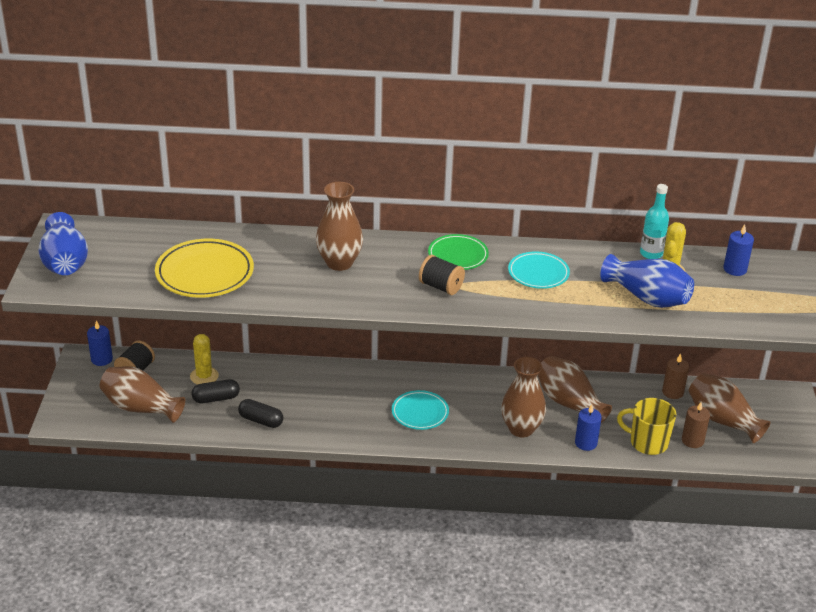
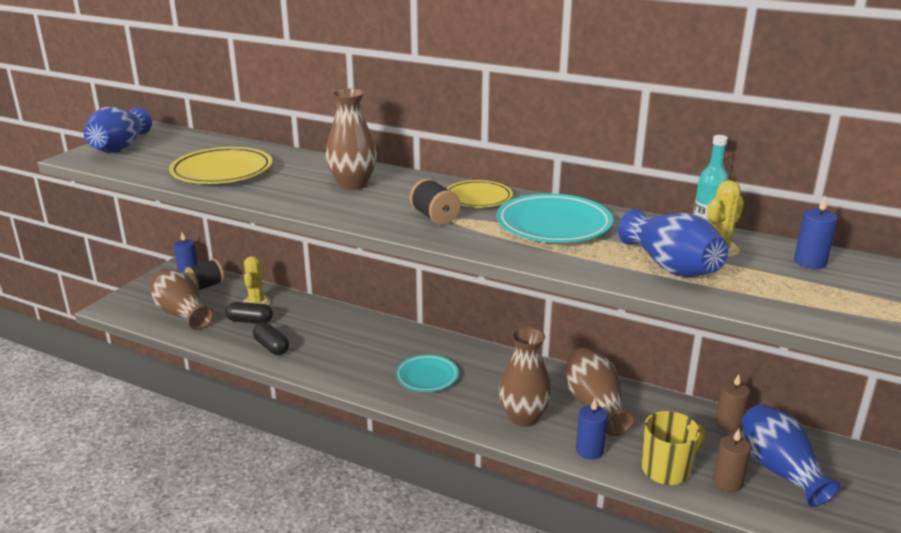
camera: 25 degrees right, 10 degrees down
green plate [428,234,489,270] -> yellow plate [446,180,513,207]
turquoise plate [508,251,570,289] -> turquoise plate [496,193,613,243], size x1.57
yellow mug [617,398,676,455] -> yellow mug turned 105 degrees clockwise [642,411,705,485]
brown vase [688,373,771,443] -> blue vase [741,404,840,507]

